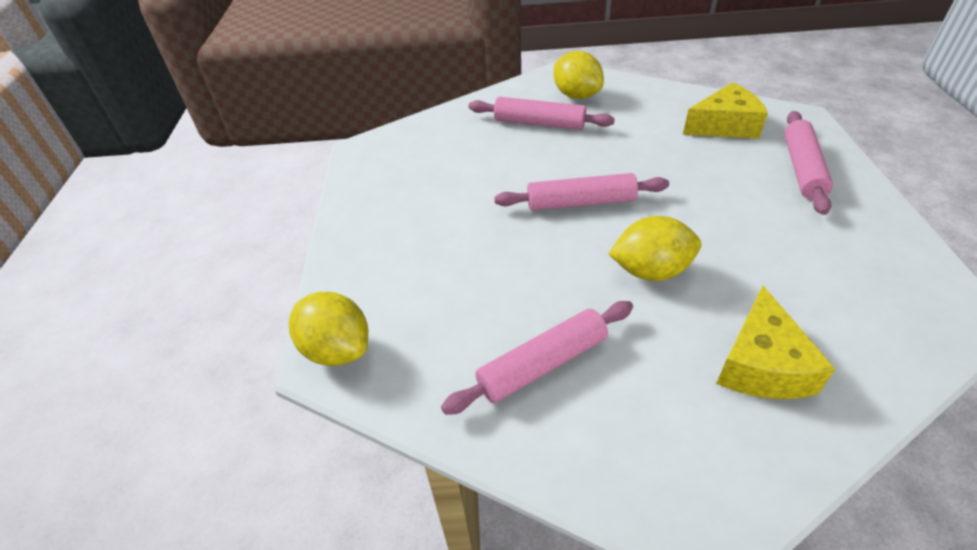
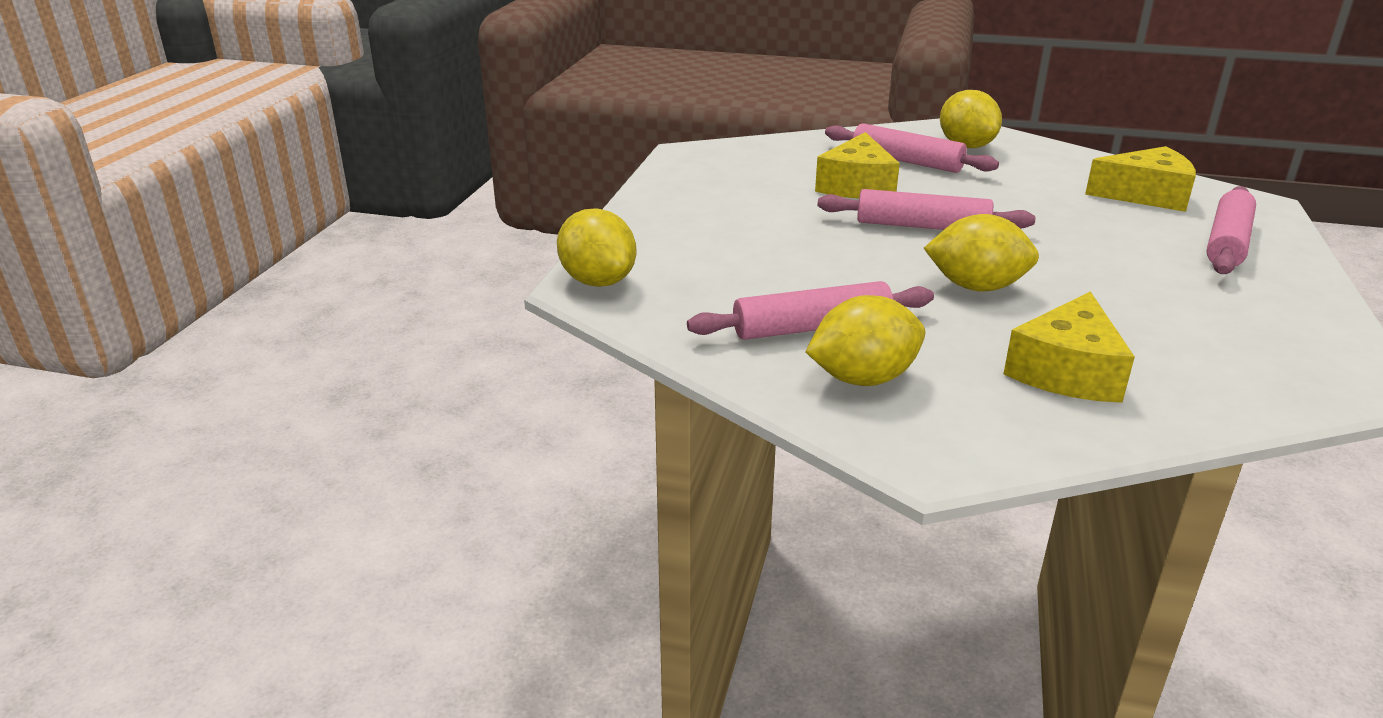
camera: 15 degrees right, 15 degrees down
none -> yellow lemon [806,295,925,386]
none -> yellow cheese [815,132,900,199]

